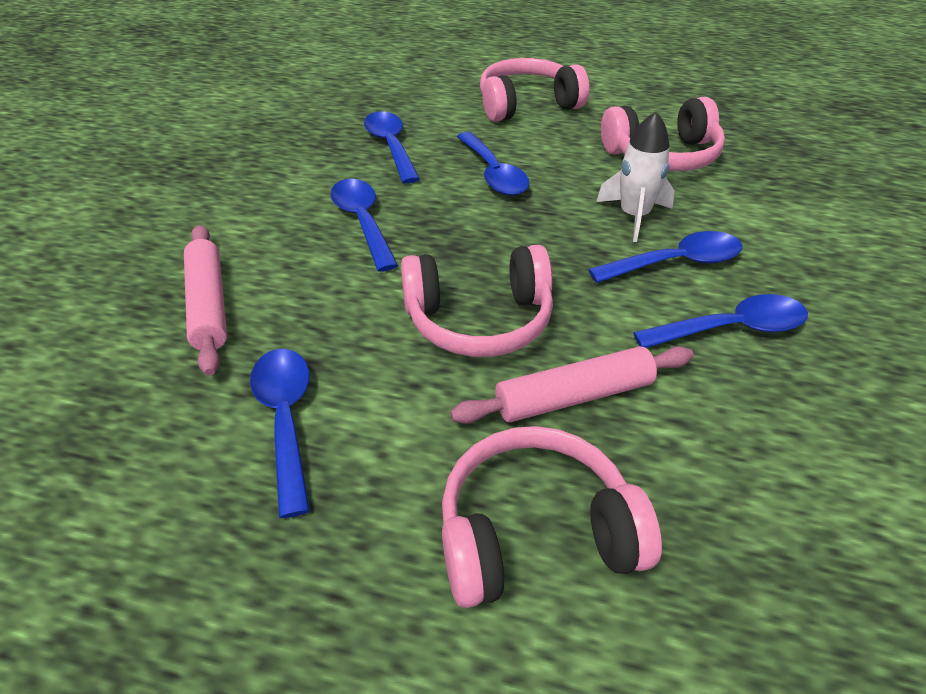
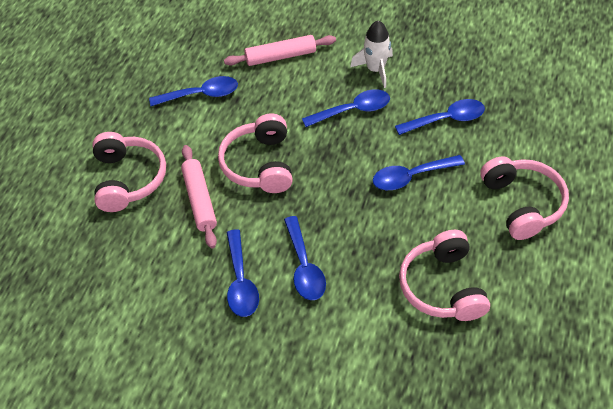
camera: 95 degrees right, 10 degrees up
white rocket [596,112,675,242] -> white rocket moved to [350,20,393,88]

